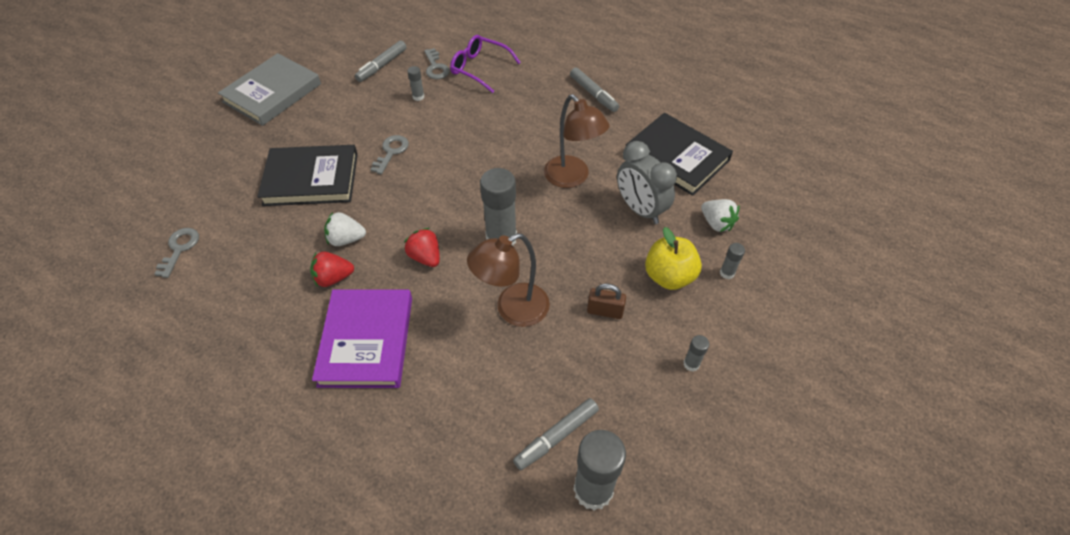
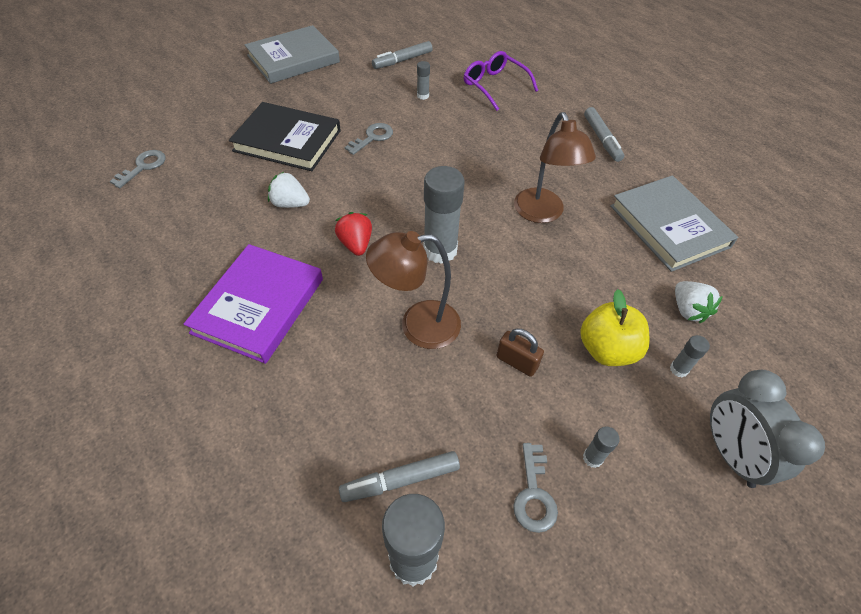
camera: 20 degrees right, 0 degrees up
red strawberry [310,251,354,287] -> none
grey key [424,48,450,79] -> grey key moved to [513,443,558,533]
grey clock [617,141,677,224] -> grey clock moved to [710,370,825,488]
black book [626,113,733,196] -> grey book [610,175,738,272]

